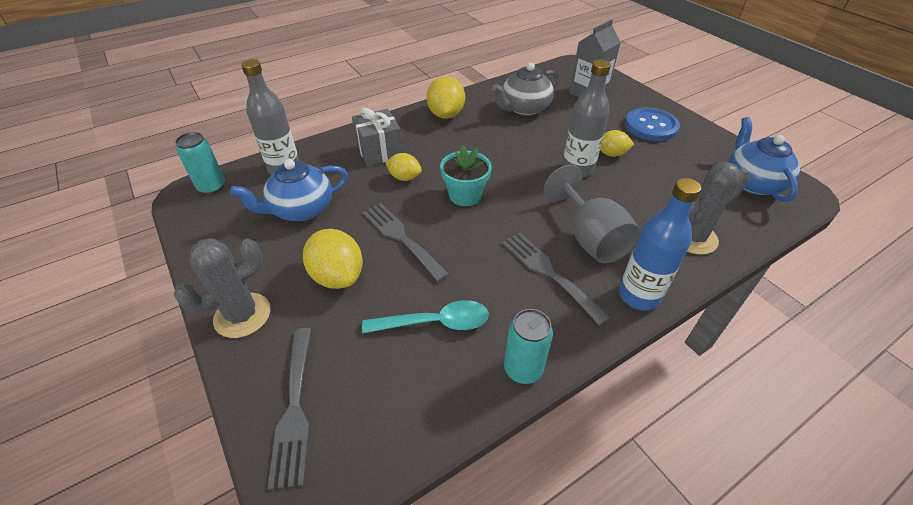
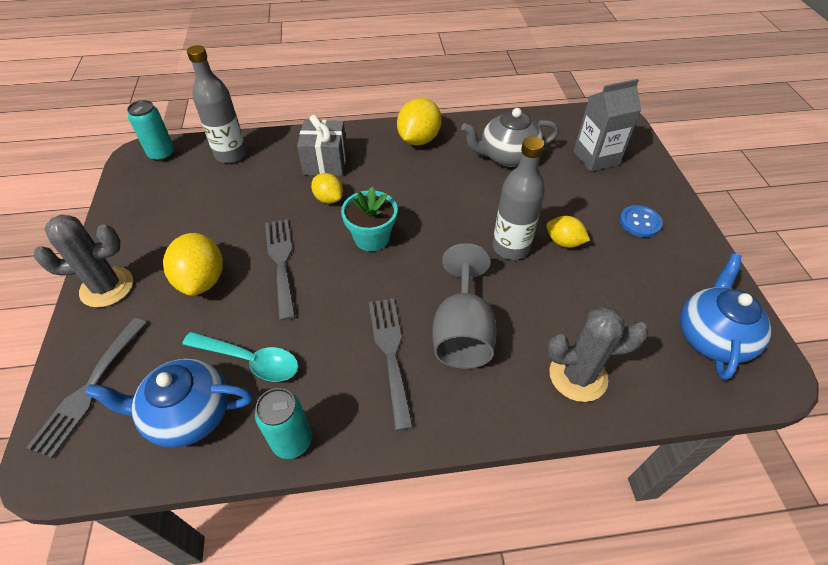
camera: 25 degrees right, 5 degrees up
blue teapot [230,159,348,221] -> blue teapot moved to [85,358,253,448]
blue bottle [619,178,701,310] -> none
blue button [625,108,680,141] -> blue button [620,205,663,237], size x0.63

